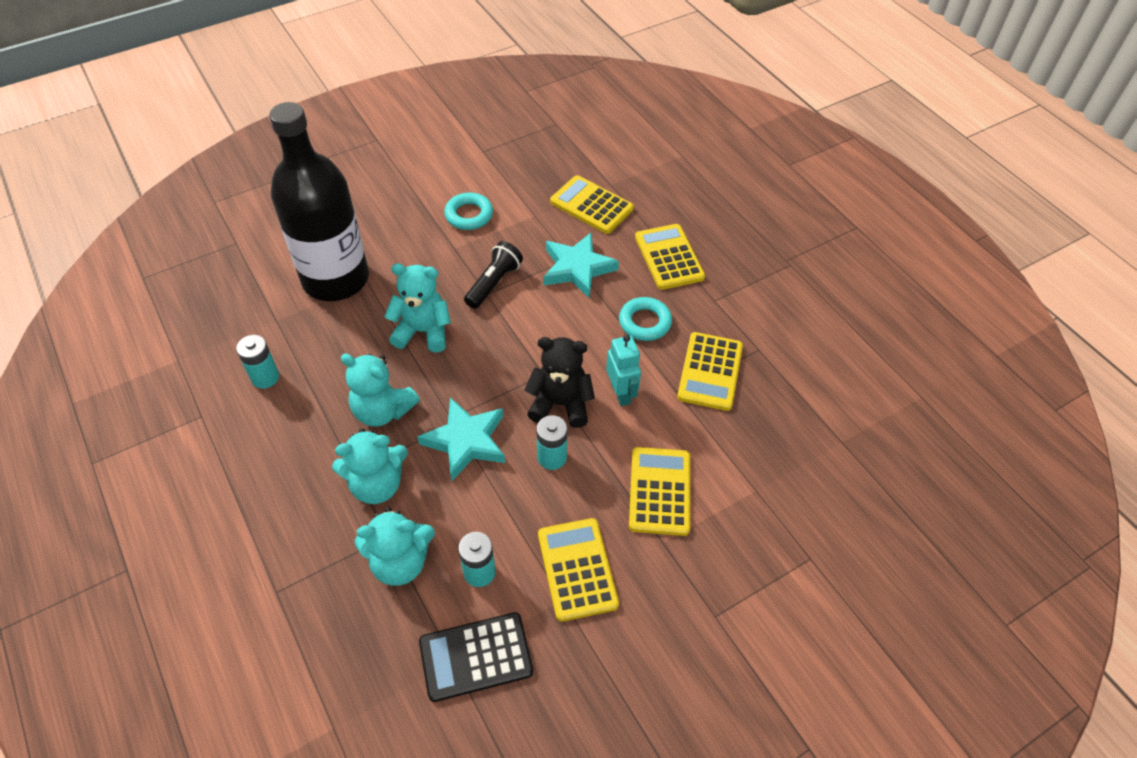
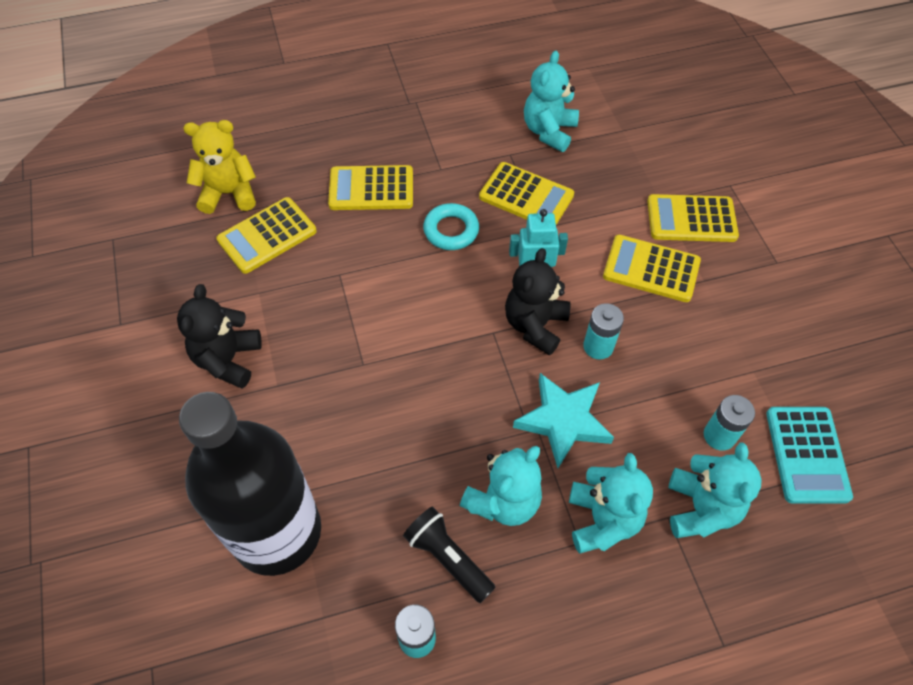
camera: 75 degrees left, 5 degrees up
turquoise teddy bear [384,263,451,353] -> turquoise teddy bear moved to [524,50,579,152]
black calculator [419,612,533,702] -> turquoise calculator [766,407,853,503]
turquoise ring [444,192,493,230] -> black teddy bear [177,284,262,389]
black flashlight [464,241,523,309] -> black flashlight moved to [403,507,496,603]
yellow calculator [538,518,619,622] -> yellow calculator moved to [647,194,739,242]
turquoise star [543,232,619,298] -> none
none -> yellow teddy bear [183,120,256,214]

